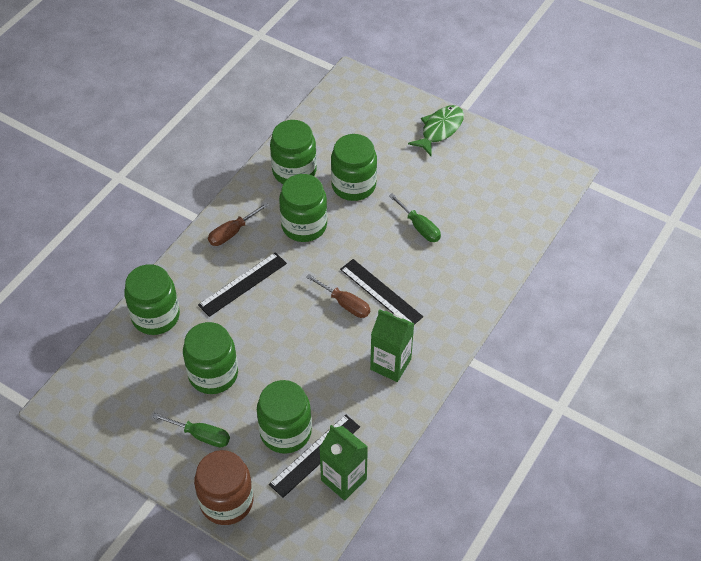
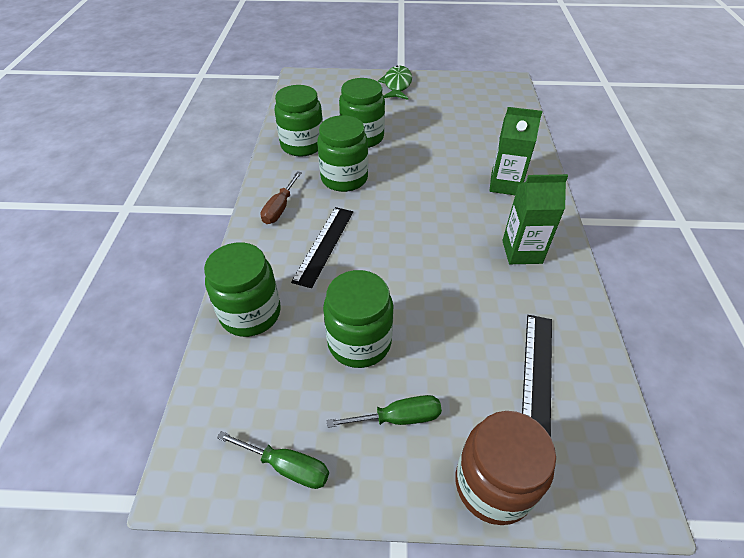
camera: 30 degrees left, 5 degrees down
green jar [257,380,312,454] -> none
brown screwdriver [306,274,370,318] -> none
green carton [319,425,368,501] -> green carton moved to [490,107,542,195]
black ruler [340,259,423,325] -> none
green screwdriver [389,193,441,242] -> green screwdriver moved to [217,431,329,489]

